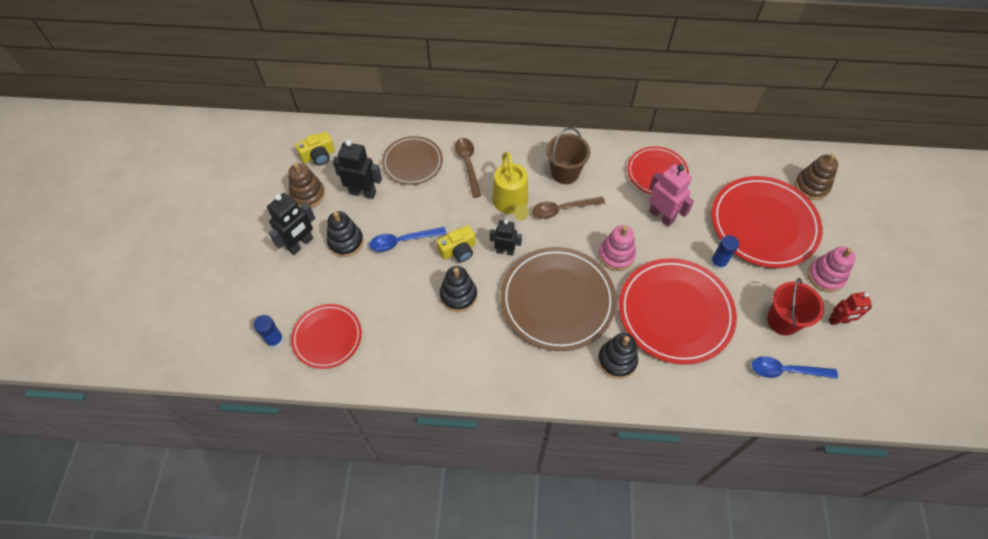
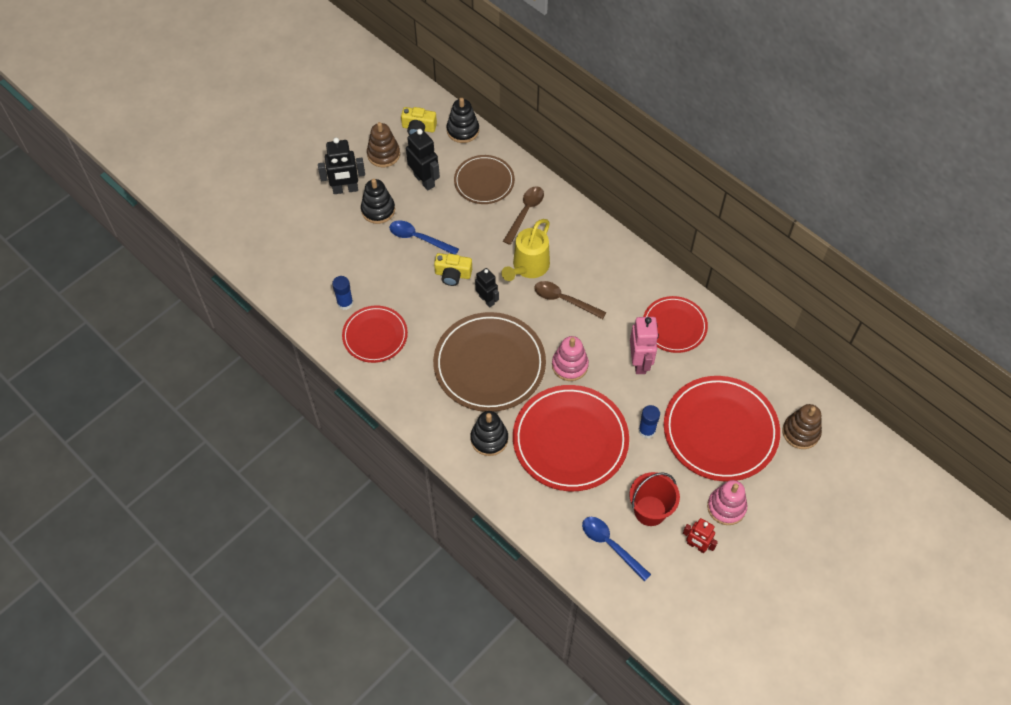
camera: 40 degrees right, 0 degrees up
blue glue stick [254,315,284,348] -> blue glue stick moved to [332,276,353,310]
red plate [291,304,362,369] -> red plate moved to [342,306,408,363]
black stacking toy [440,266,477,312] -> black stacking toy moved to [447,98,479,143]
brown bucket [546,127,590,184] -> none

